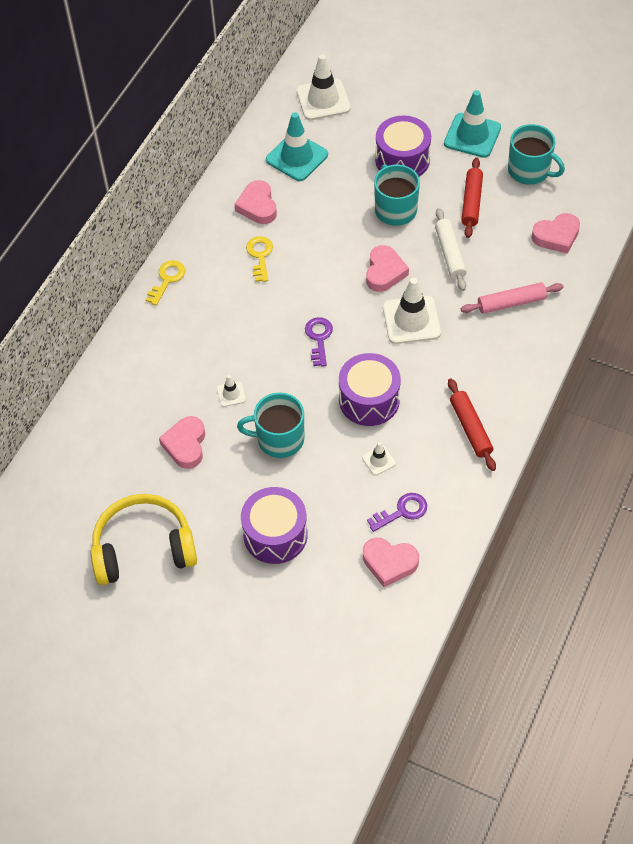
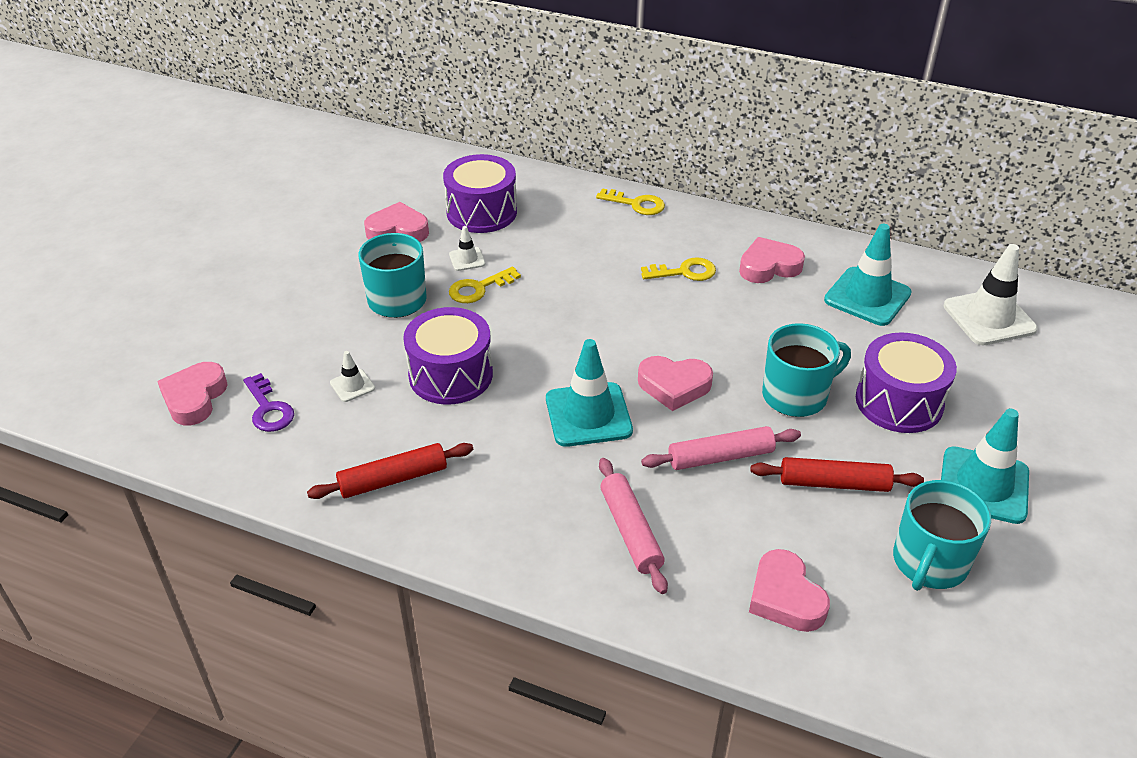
camera: 85 degrees right, 15 degrees down
yellow headphones [90,494,197,585] -> none
purple drum [241,487,308,564] -> purple drum moved to [443,154,517,233]
purple key [305,317,333,367] -> none
white traffic cone [383,278,441,344] -> turquoise traffic cone [546,339,633,447]
white rolling pin [435,208,467,291] -> pink rolling pin [641,426,801,470]
none -> yellow key [449,267,521,303]

